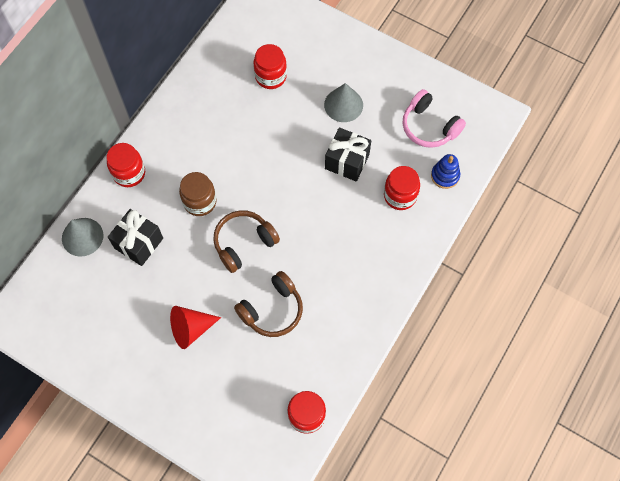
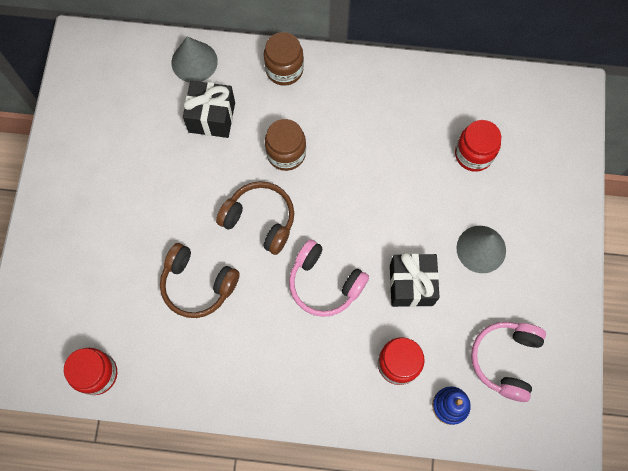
camera: 65 degrees right, 5 degrees up
red jar [107,143,145,187] -> brown jar [264,32,304,86]
red cone [170,306,221,349] -> none
none -> pink headphones [289,239,369,317]

